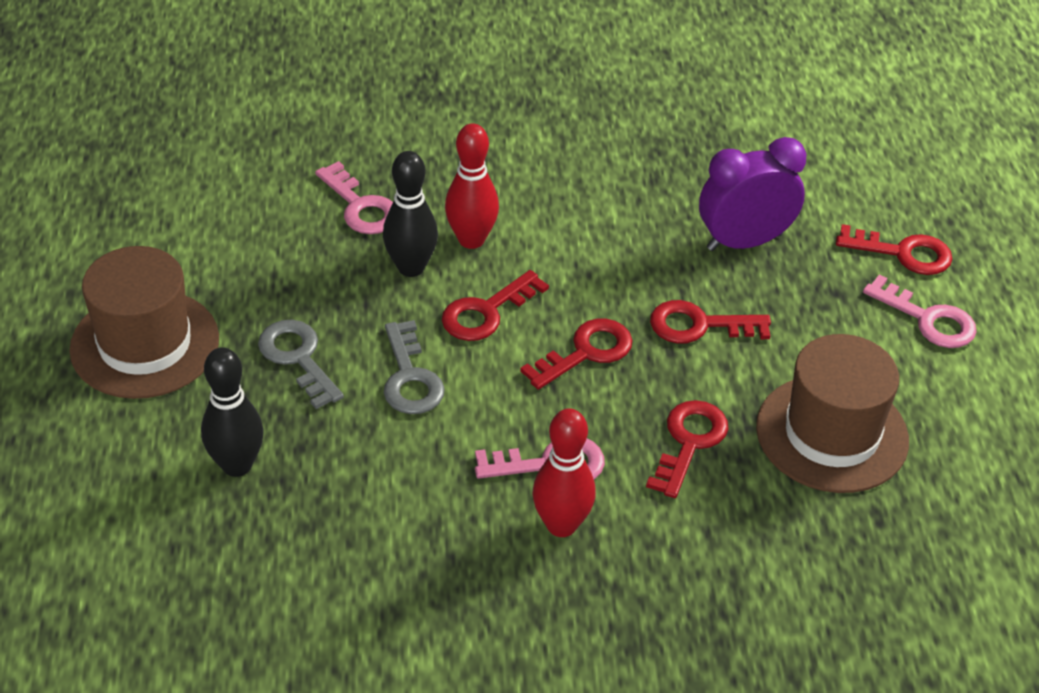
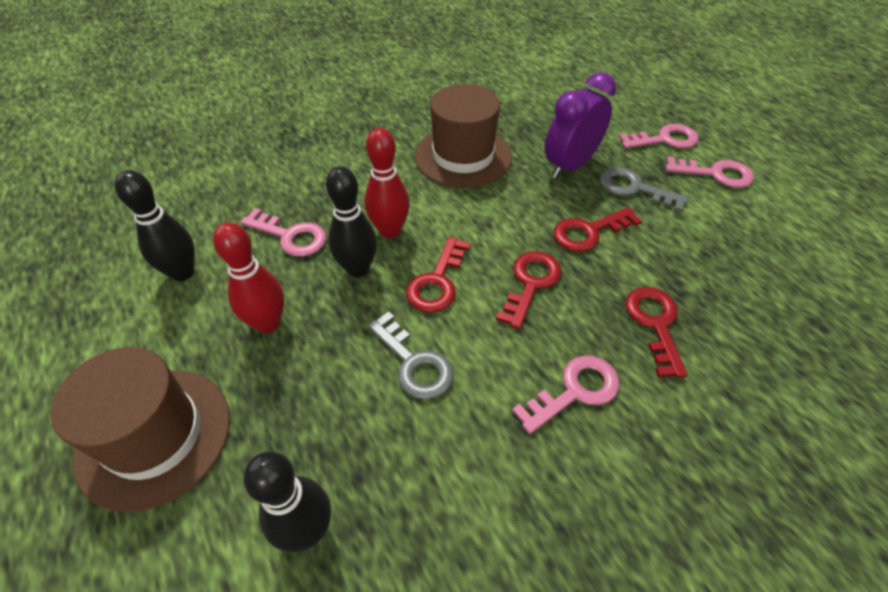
camera: 25 degrees left, 5 degrees up
grey key [258,320,344,409] -> grey key moved to [600,167,688,212]
red bowling pin [532,408,596,537] -> red bowling pin moved to [213,222,284,333]
brown hat [756,334,909,493] -> brown hat moved to [415,84,512,188]
red key [836,224,952,275] -> pink key [619,124,698,149]
none -> black bowling pin [115,170,195,281]

